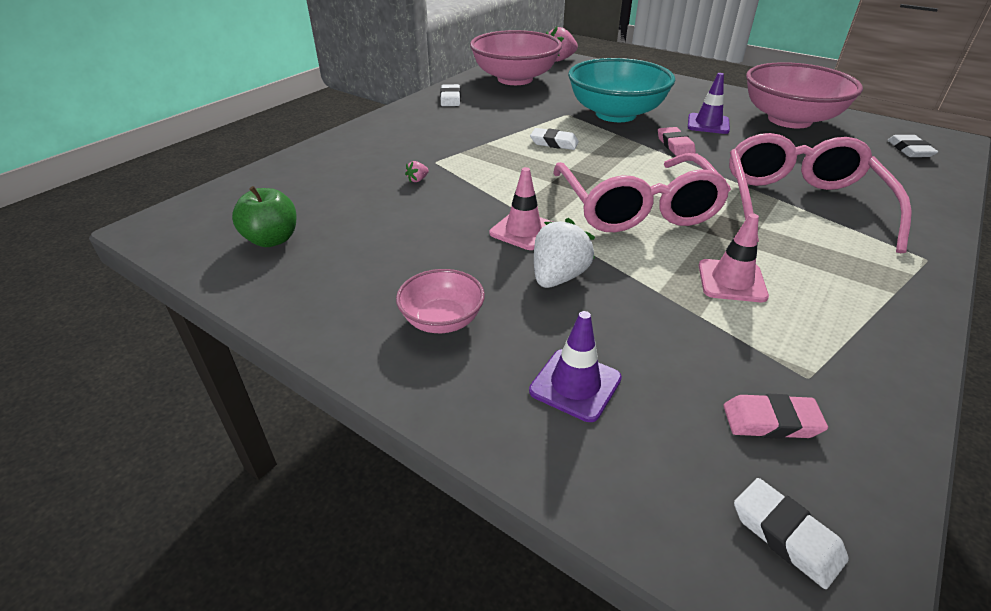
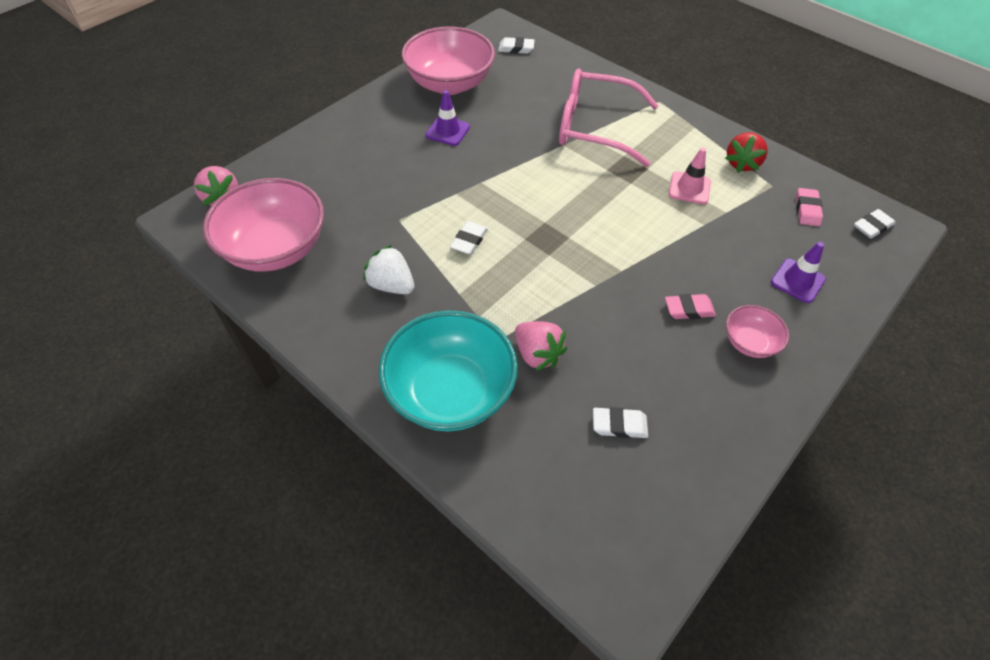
camera: 85 degrees left, 15 degrees up
green apple [232,186,296,247] -> none
pink strawberry [405,161,429,182] -> pink strawberry [515,321,567,371], size x2.28
white eraser [440,84,461,106] -> white eraser moved to [593,407,648,438]
pink traffic cone [490,167,553,250] -> none
white strawberry [534,218,595,288] -> white strawberry moved to [363,245,415,294]
pink glasses [553,153,731,232] -> none
turquoise bowl [568,58,675,122] -> turquoise bowl moved to [379,310,518,432]
pink eraser [658,127,696,156] -> pink eraser moved to [665,294,716,319]
none -> red strawberry [725,132,768,173]

